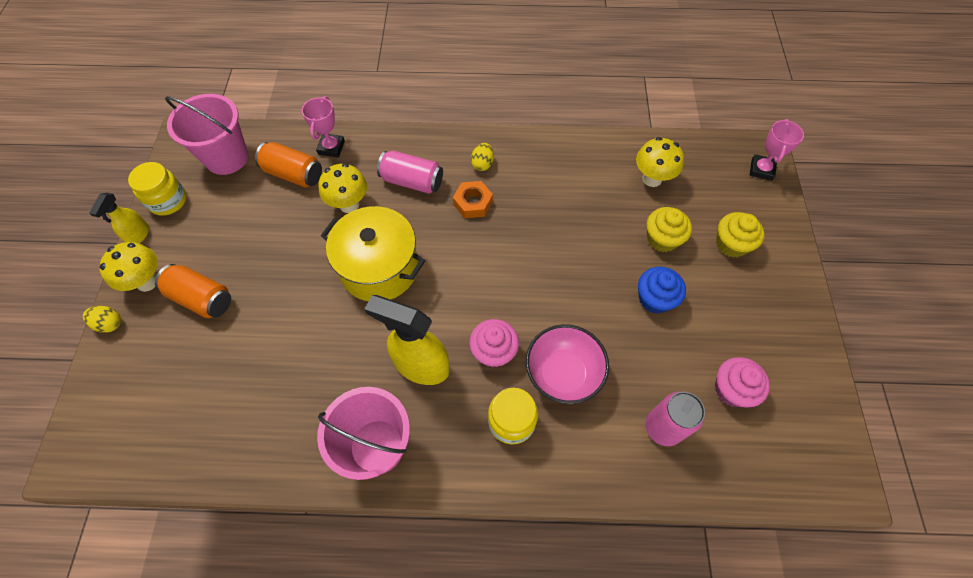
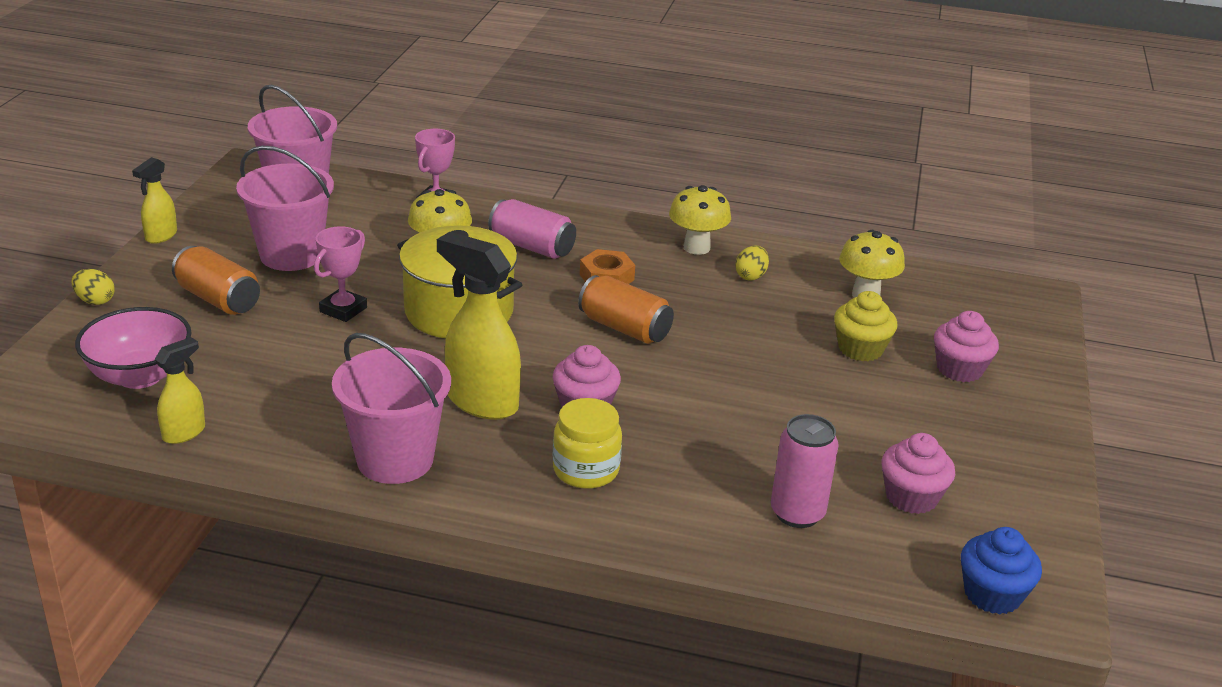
camera: 10 degrees right, 30 degrees down
yellow mushroom [99,242,158,292] -> yellow mushroom moved to [669,185,731,255]
yellow jar [128,162,187,216] -> none
orange can [255,142,322,188] -> orange can moved to [578,275,674,344]
yellow egg [471,143,494,171] -> yellow egg moved to [735,246,769,281]
pink bowl [526,324,609,404] -> pink bowl moved to [75,307,191,389]
blue cupcake [638,267,686,313] -> blue cupcake moved to [961,527,1042,614]
yellow cupcake [716,212,765,257] -> pink cupcake [934,311,999,382]
pink trophy [750,119,804,181] -> pink trophy moved to [314,226,367,322]
none -> yellow spray bottle [155,337,205,444]
none -> pink bucket [236,146,334,271]

